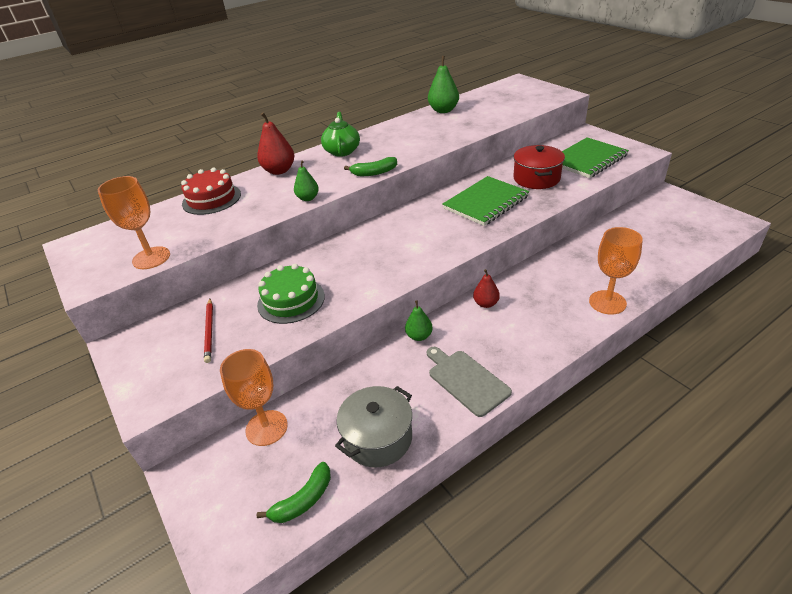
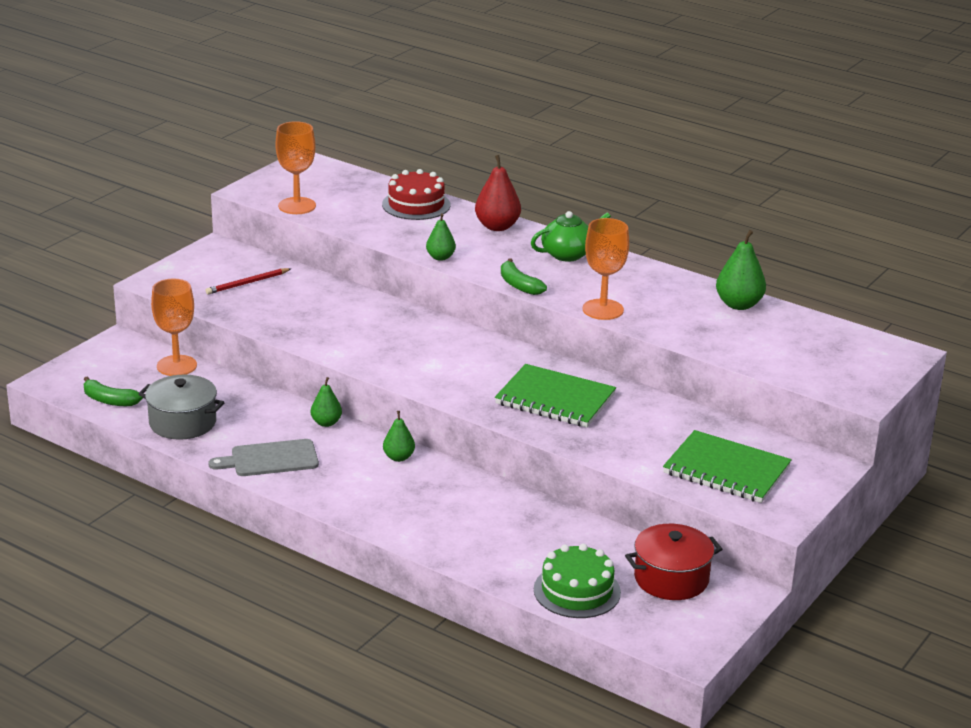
camera: 65 degrees right, 10 degrees down
green cake [257,264,325,324] -> green cake moved to [534,544,621,618]
grey cutting board [427,347,512,417] -> grey cutting board turned 135 degrees counterclockwise [208,439,319,476]
red pear [473,269,500,308] -> green pear [383,411,415,462]
red pot [514,145,565,189] -> red pot moved to [625,524,722,600]
orange goblet [589,227,643,315] -> orange goblet moved to [583,218,629,320]

